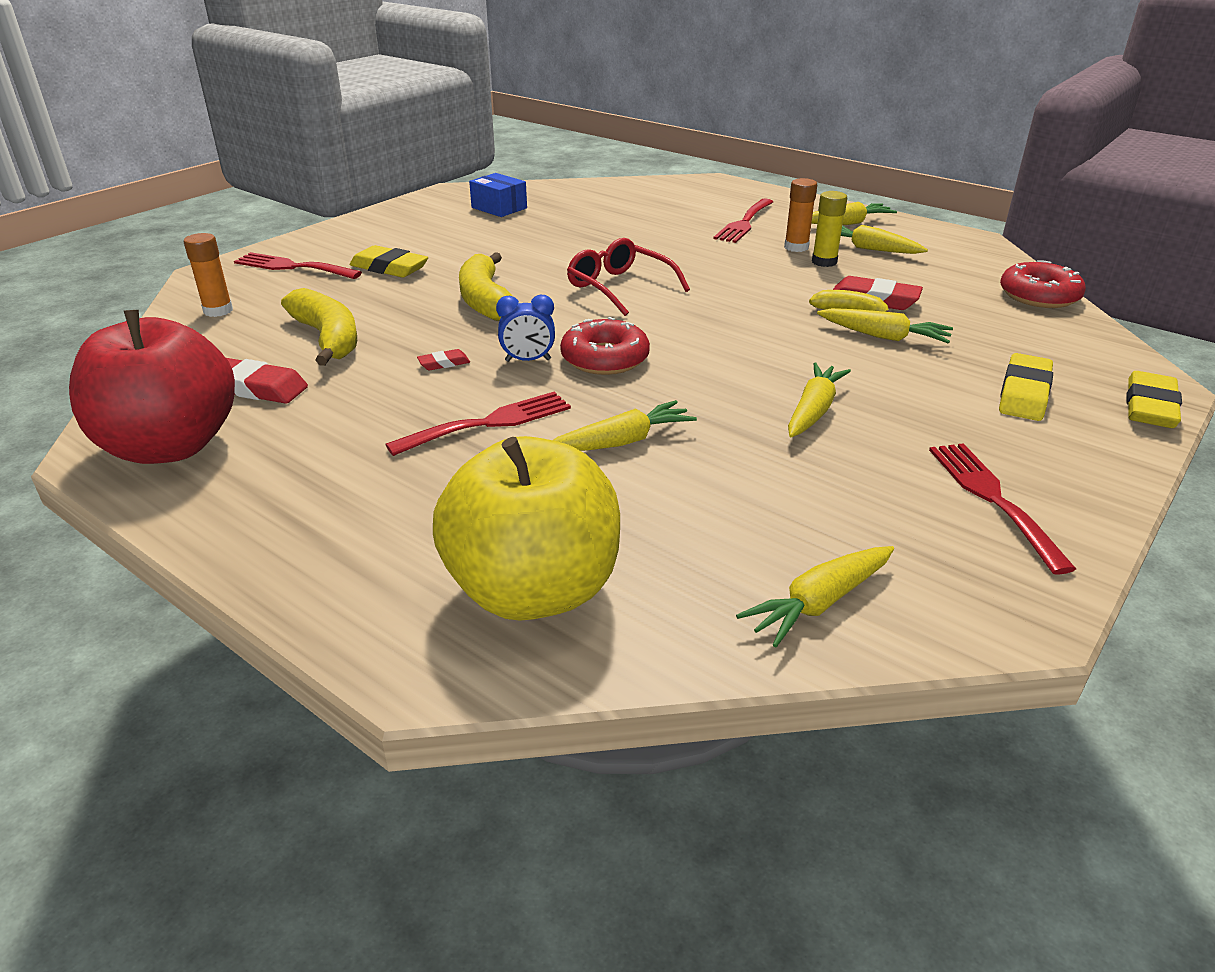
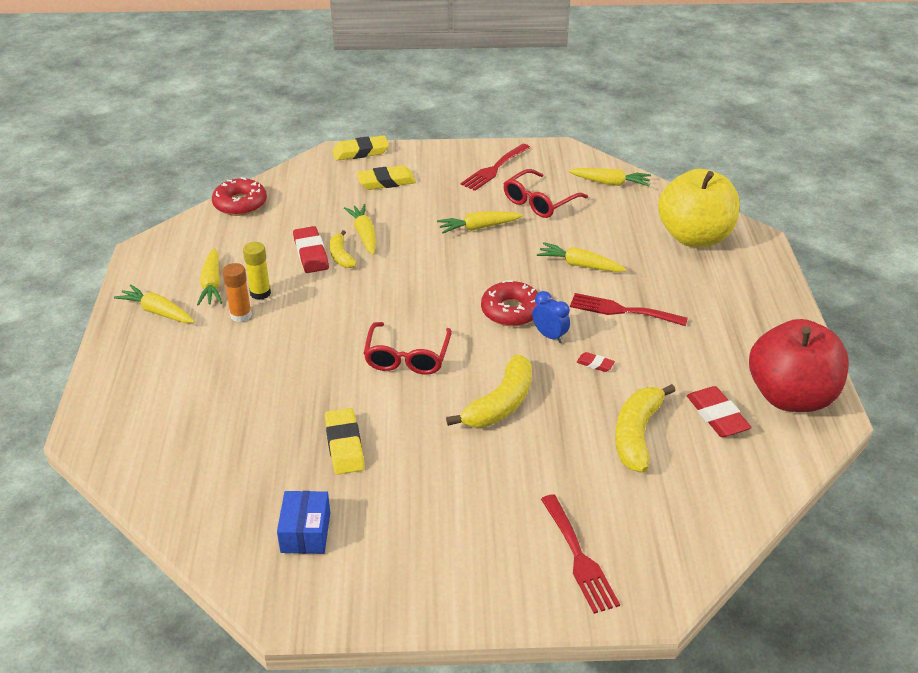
camera: 130 degrees left, 5 degrees up
orange glue stick [184,233,233,317] -> none
yellow eraser [350,245,428,278] -> yellow eraser moved to [325,408,365,475]
red fork [713,198,773,243] -> none
none -> red glasses [503,169,588,218]

